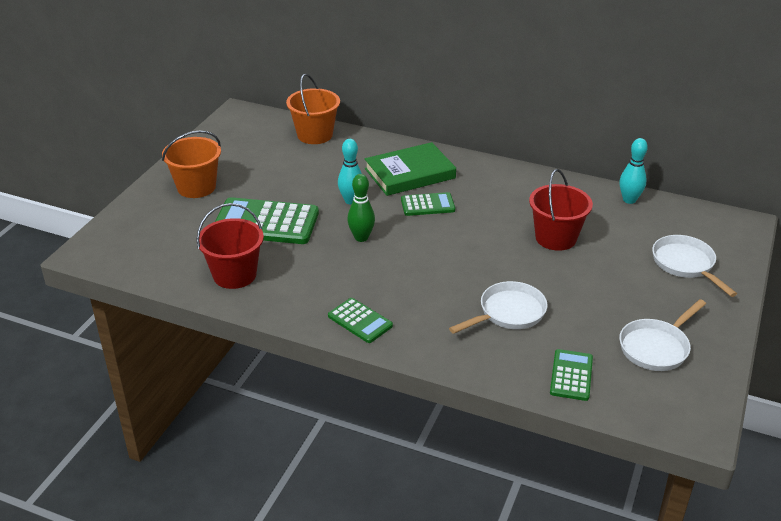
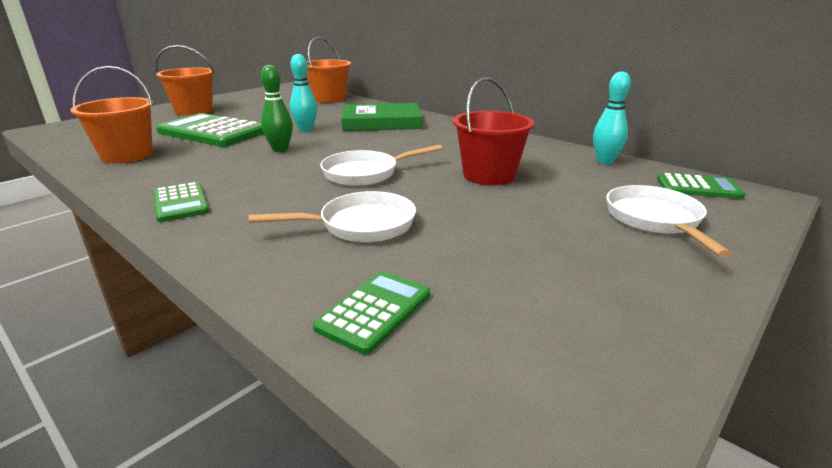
camera: 20 degrees right, 10 degrees down
red bucket [197,203,264,289] -> orange bucket [70,66,153,163]
green calculator [401,192,455,216] -> green calculator moved to [657,173,745,199]
white pan [619,299,706,371] -> white pan moved to [320,145,443,186]

